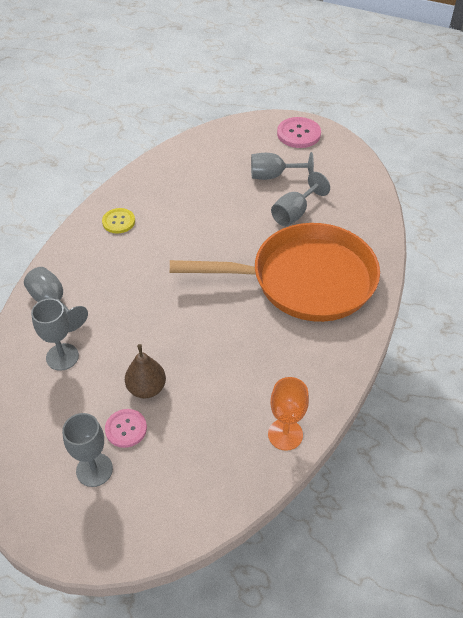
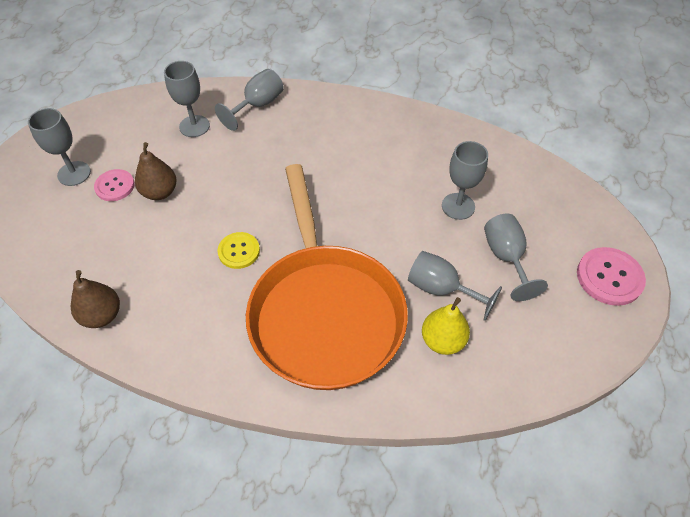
camera: 80 degrees right, 5 degrees up
yellow button [102,208,135,234] -> yellow button moved to [218,232,260,269]
orange goblet [268,377,309,451] -> brown pear [71,270,120,328]
none -> yellow pear [422,297,470,355]
none -> grey goblet [442,141,488,220]

